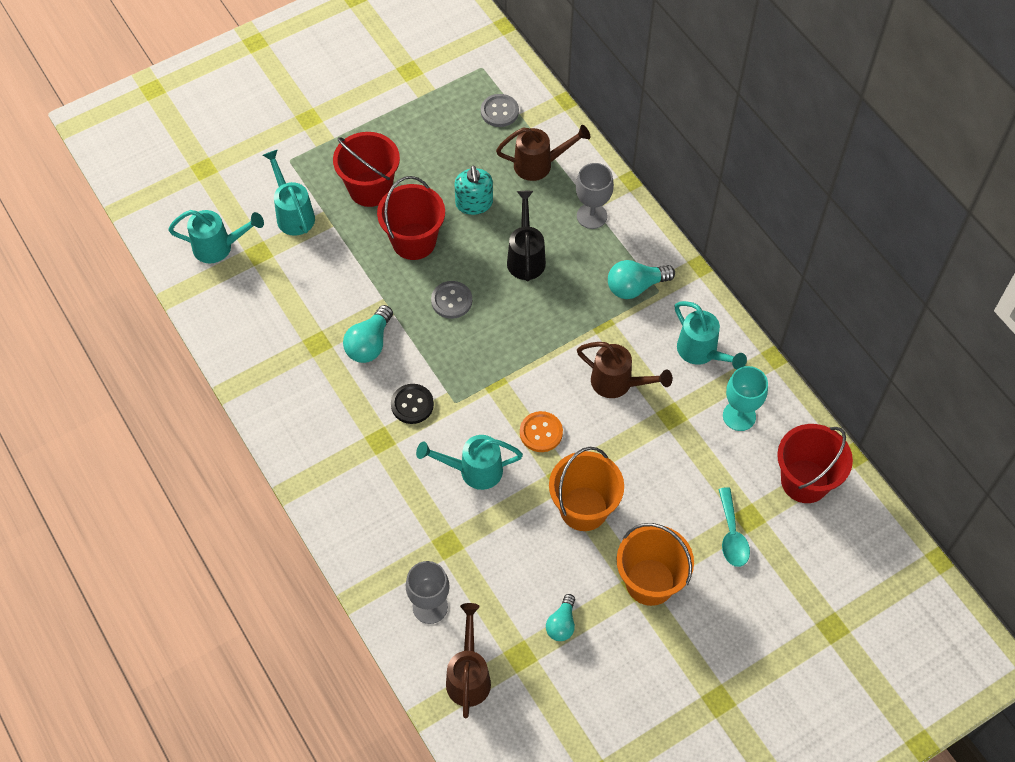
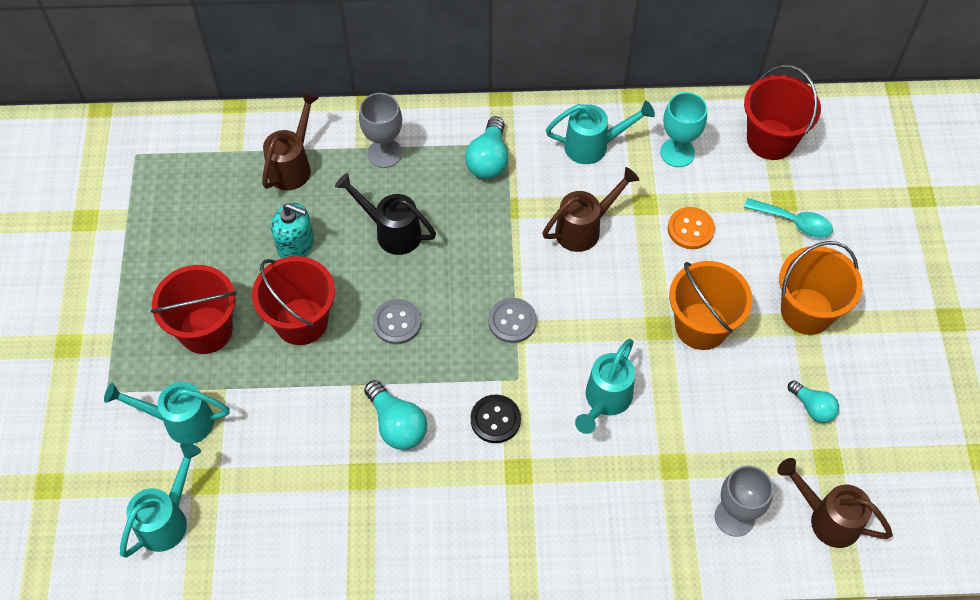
camera: 60 degrees left, 0 degrees up
grey button [481,94,519,127] -> grey button moved to [488,298,537,343]
orange button [520,411,563,452] -> orange button moved to [668,207,715,249]

